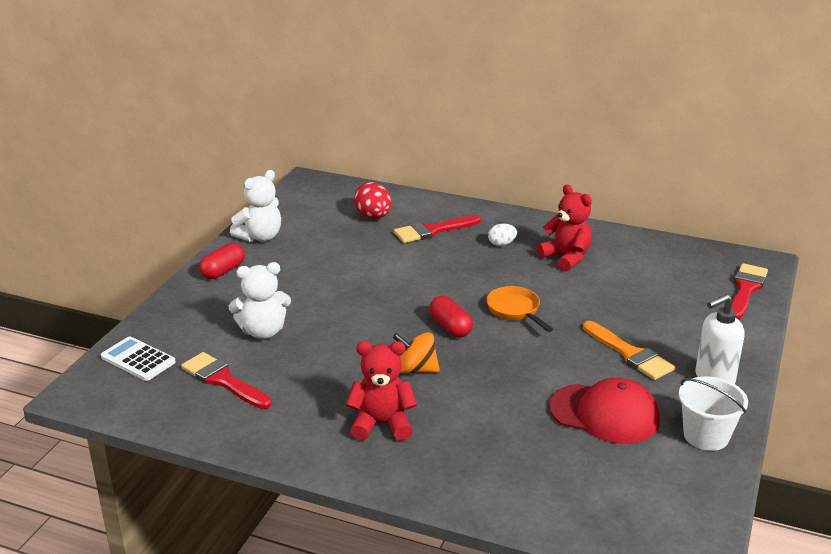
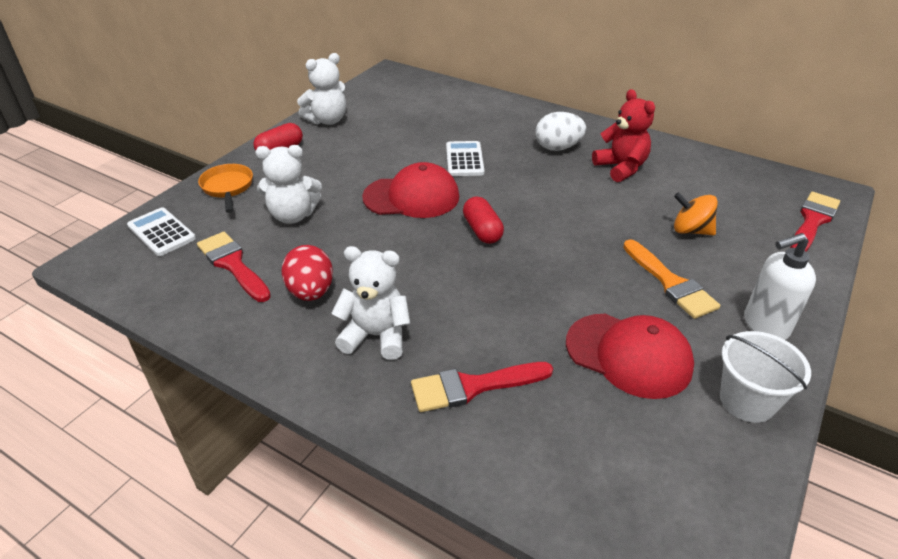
camera: 10 degrees right, 10 degrees up
red teddy bear [346,341,417,441] -> white teddy bear [332,246,411,360]
red egg [354,182,392,219] -> red egg moved to [282,245,333,301]
orange spinning top [393,332,440,374] -> orange spinning top moved to [674,192,718,235]
red brush [394,215,481,243] -> red brush moved to [411,362,553,412]
orange pan [486,286,553,332] -> orange pan moved to [198,164,253,213]
white egg [488,224,517,246] -> white egg [535,112,586,151], size x1.68
none -> red cap [362,162,459,218]
none -> white calculator [446,141,485,176]

